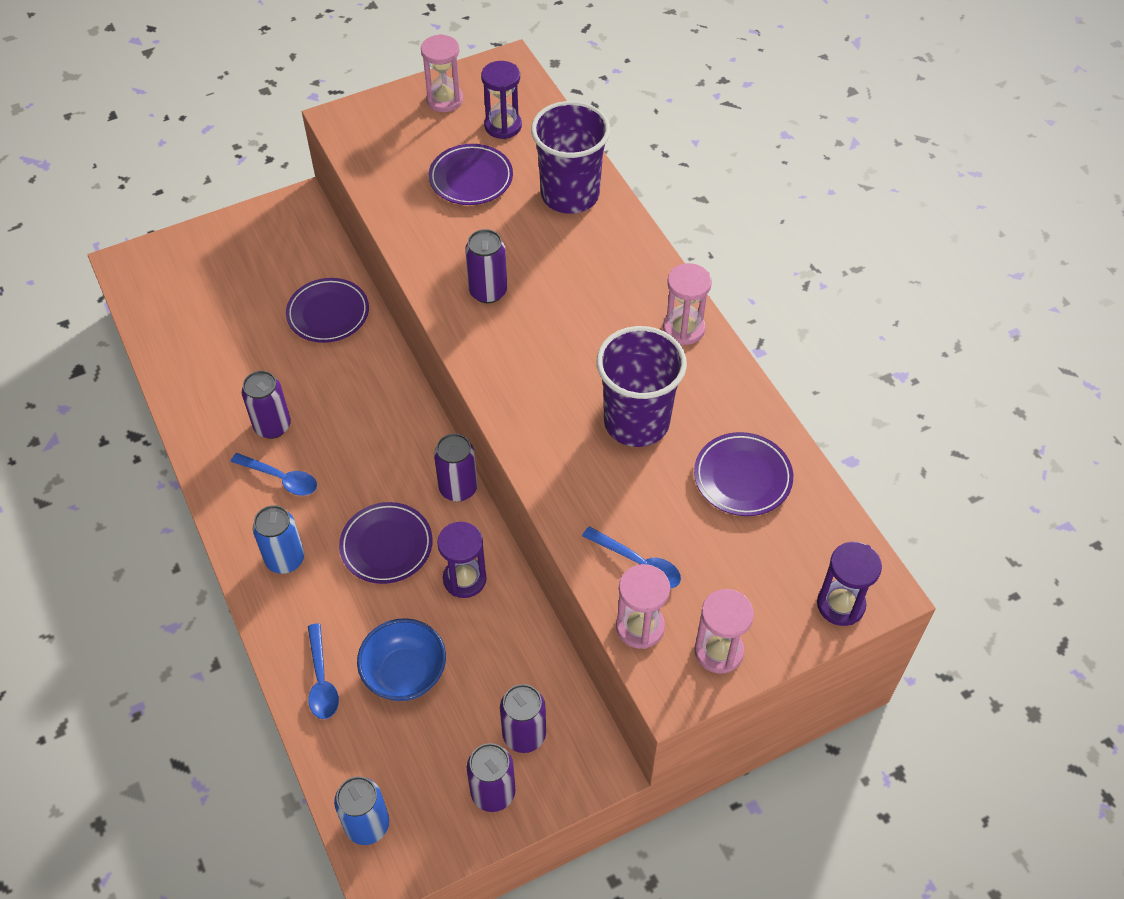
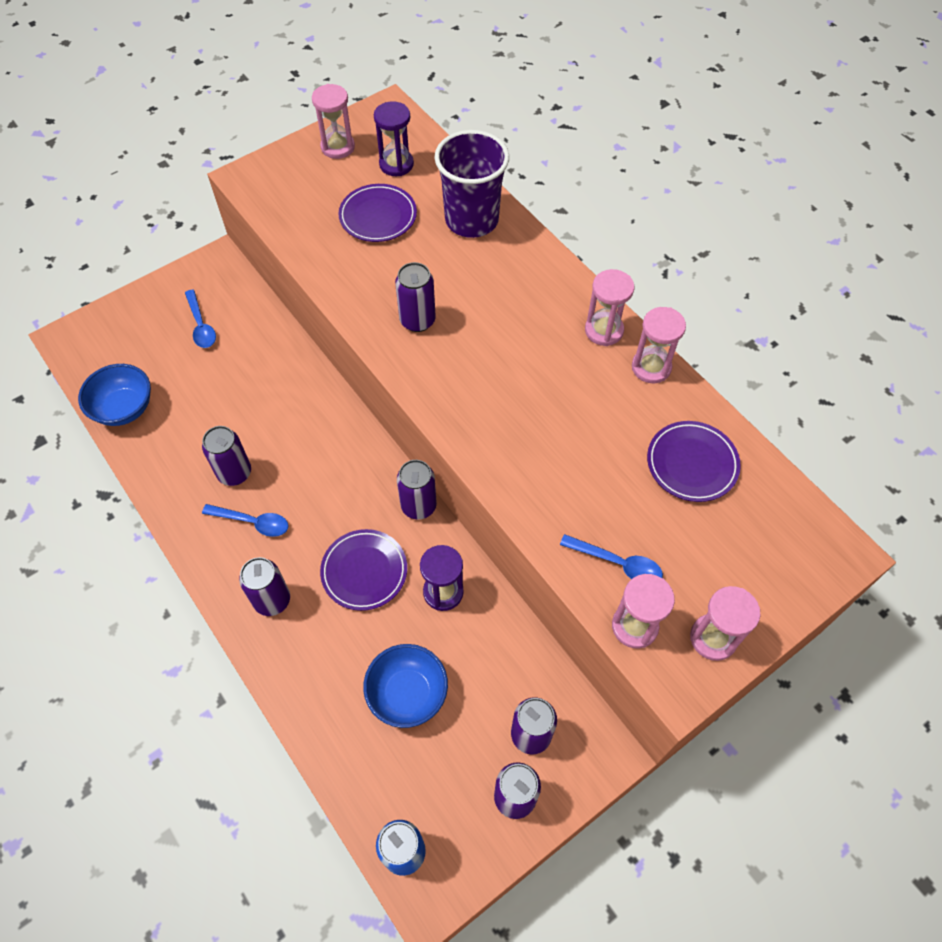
camera: 10 degrees left, 5 degrees up
blue can [253,505,305,574] -> purple can [239,557,290,616]
purple plate [286,278,369,343] -> none
blue spoon [308,623,339,719] -> blue spoon moved to [185,289,216,348]
purple cup [597,326,687,447] -> none
purple hourglass [817,542,882,626] -> none
none -> blue bowl [78,364,151,426]
none -> pink hourglass [632,307,686,383]

